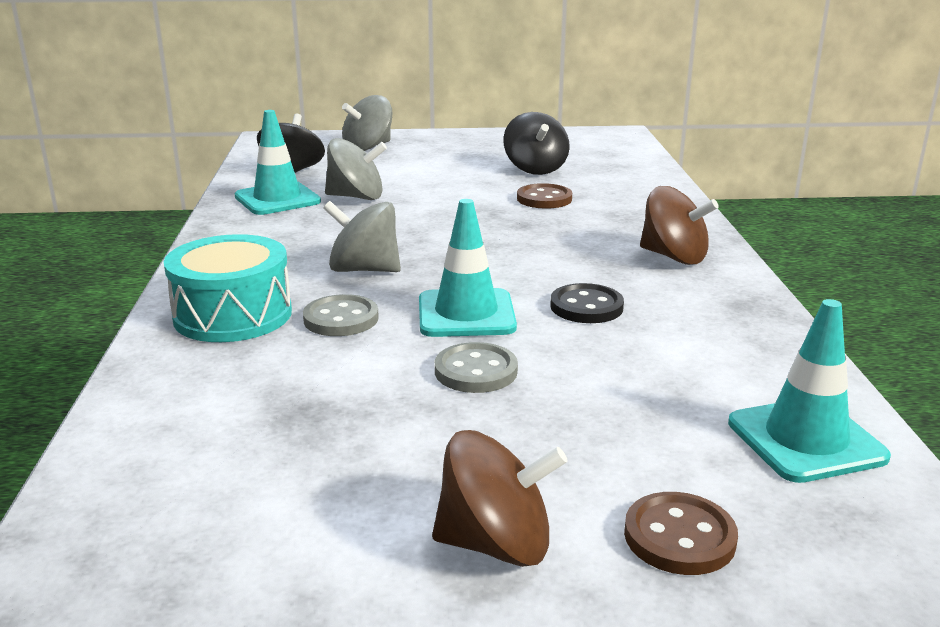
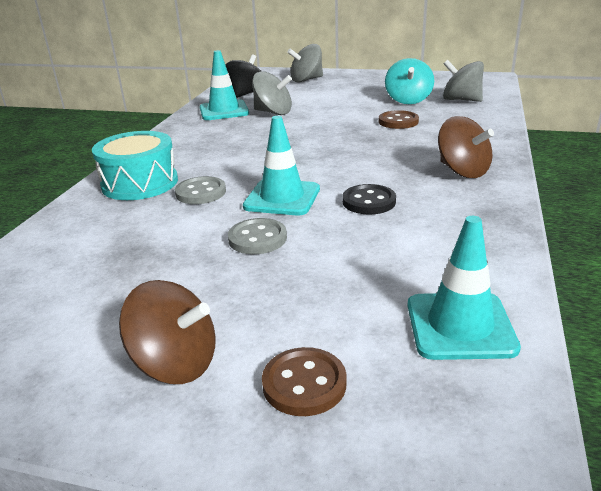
camera: 20 degrees right, 5 degrees up
grey spinning top [323,201,401,272] -> grey spinning top moved to [443,60,484,102]
black spinning top [503,112,570,175] -> turquoise spinning top [385,58,434,104]

